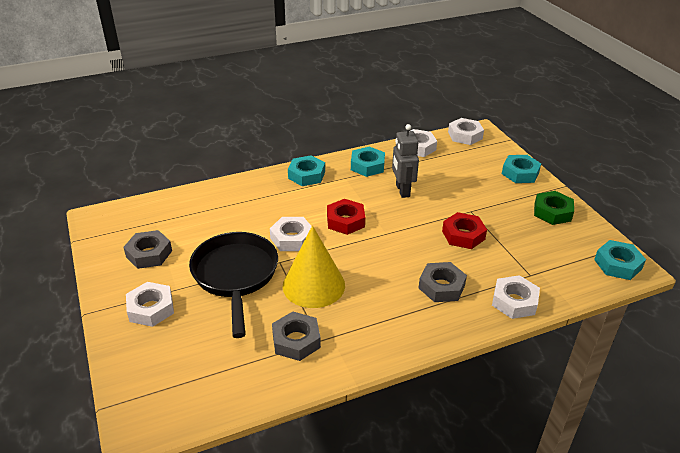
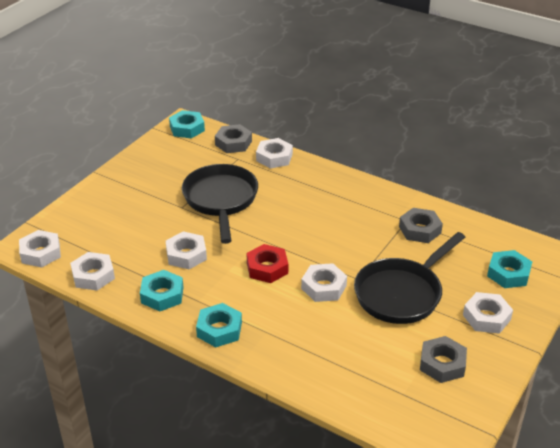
camera: 125 degrees left, 0 degrees up
yellow cone [283,225,345,308] -> none
grey robot [392,124,419,198] -> white nut [166,231,207,269]
grey nut [419,262,467,302] -> grey nut moved to [215,124,252,153]
red nut [442,212,487,249] -> black pan [182,164,258,244]
turquoise nut [502,155,541,183] -> turquoise nut moved to [487,250,532,288]
green nut [534,191,574,225] -> none

